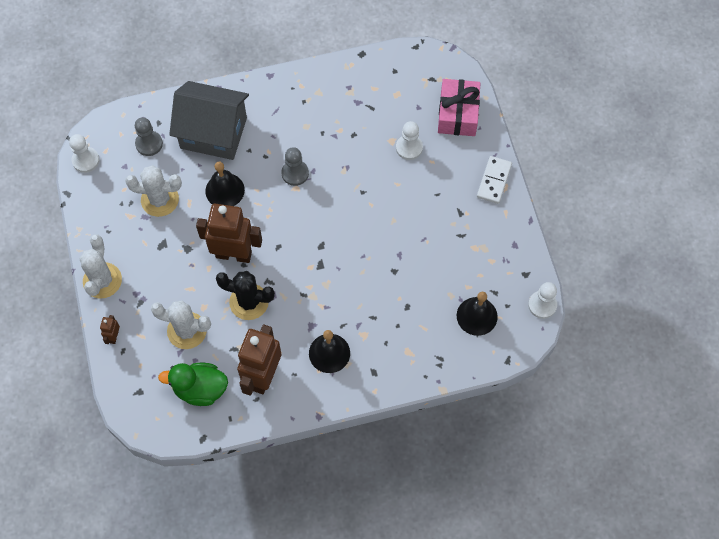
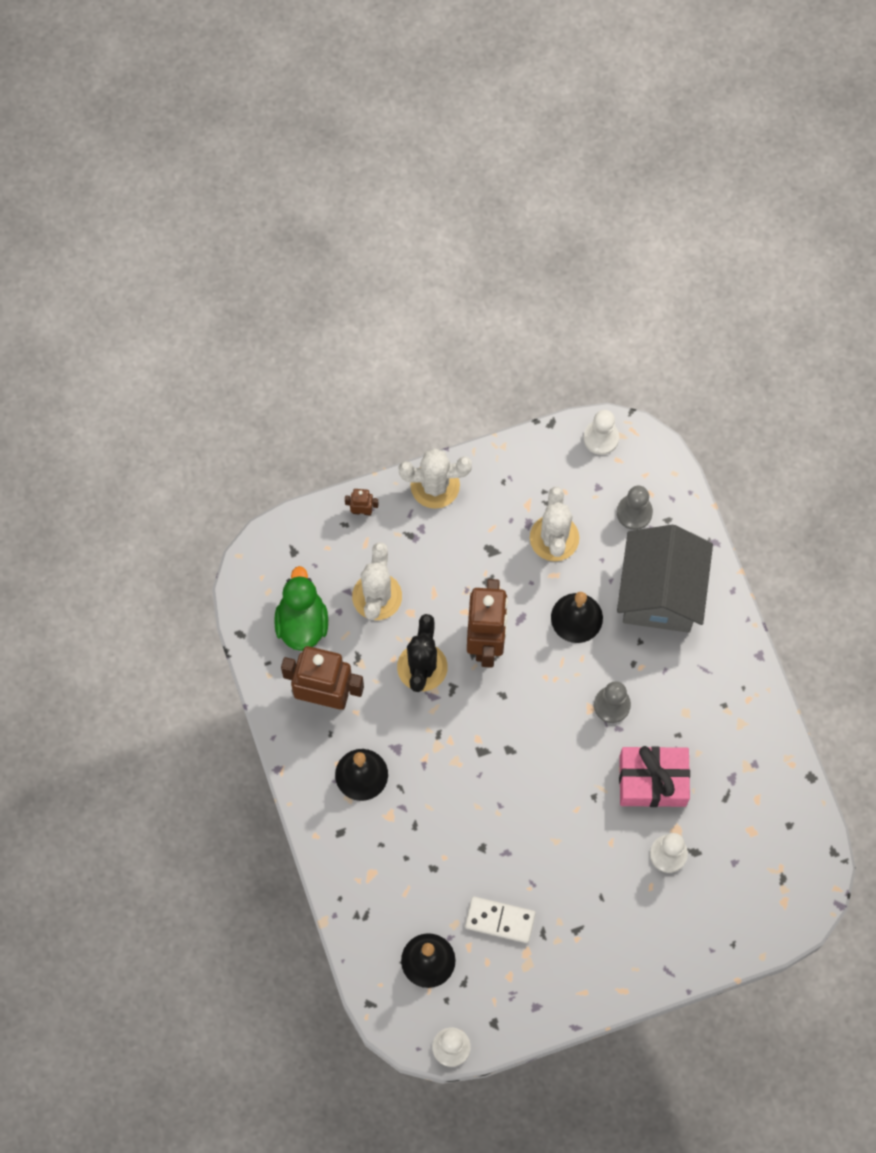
camera: 85 degrees right, 5 degrees up
pink gift [438,79,481,136] -> pink gift moved to [619,746,690,807]
white domino [477,156,512,204] -> white domino moved to [465,897,536,943]

